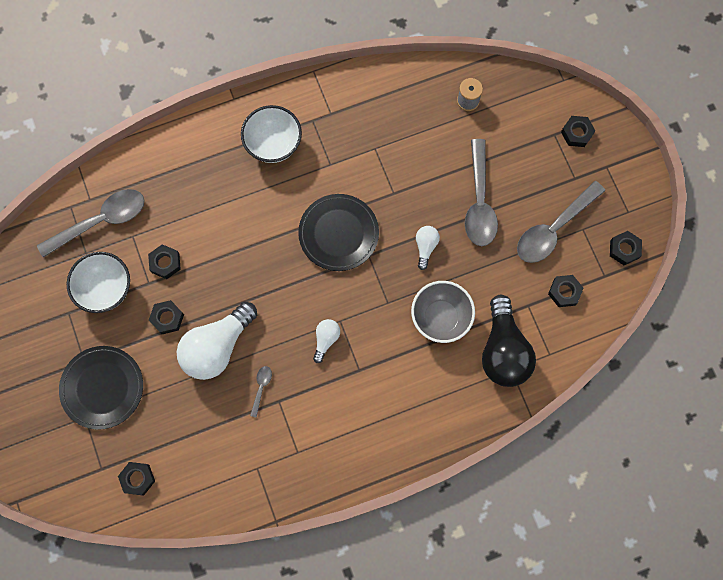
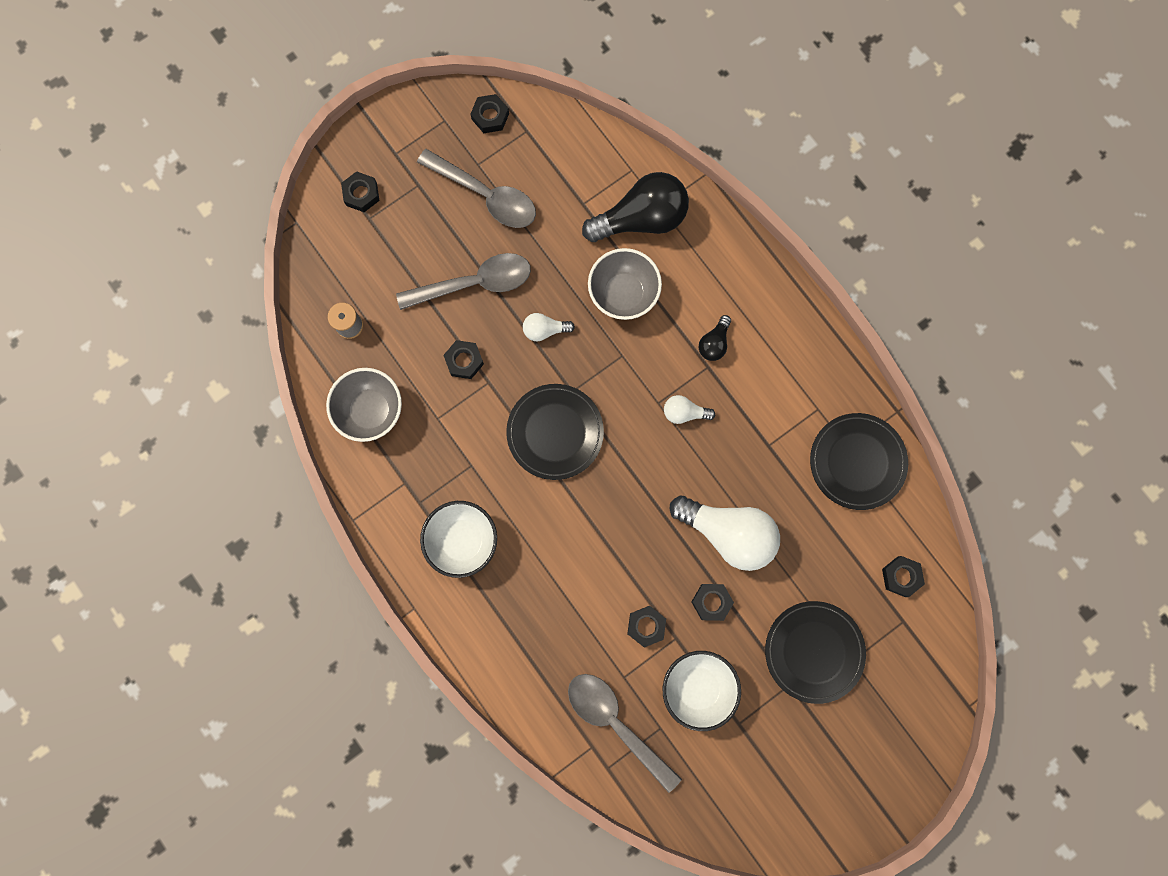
camera: 105 degrees left, 5 degrees up
grey spoon [250,366,272,418] -> none
black nut [548,275,583,307] -> black nut moved to [443,340,484,379]
none -> grey bowl [326,368,402,442]
none -> black light bulb [699,315,731,361]
none -> black plate [810,413,908,510]

